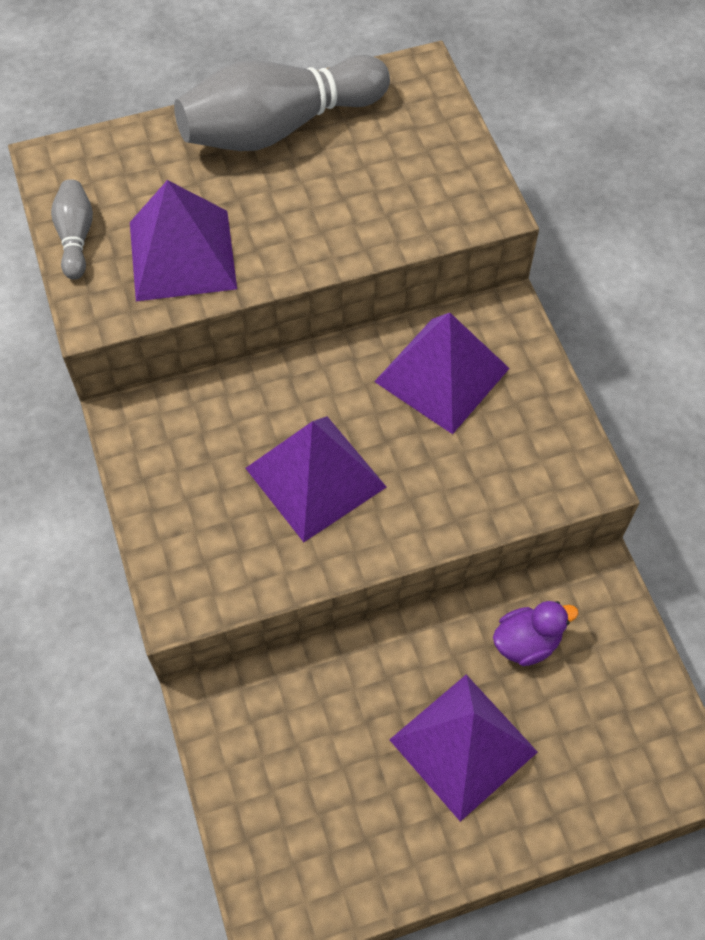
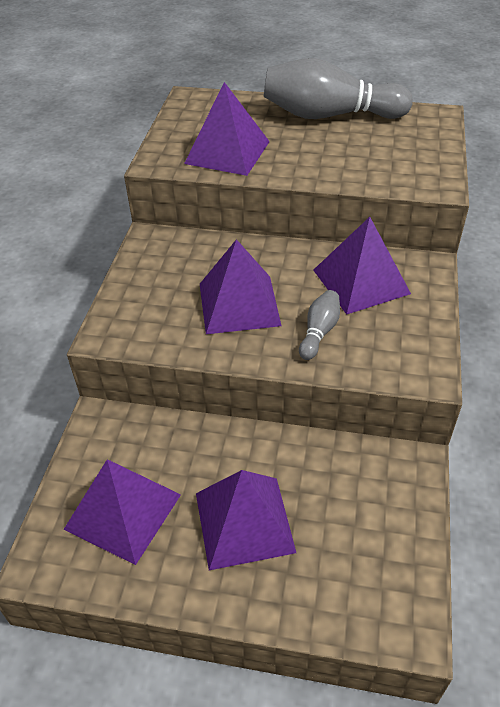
camera: 30 degrees right, 15 degrees down
grey bowling pin [51,179,93,280] -> grey bowling pin moved to [299,290,340,360]
purple duck [493,601,578,666] -> none
none -> purple pyramid [63,459,181,565]

